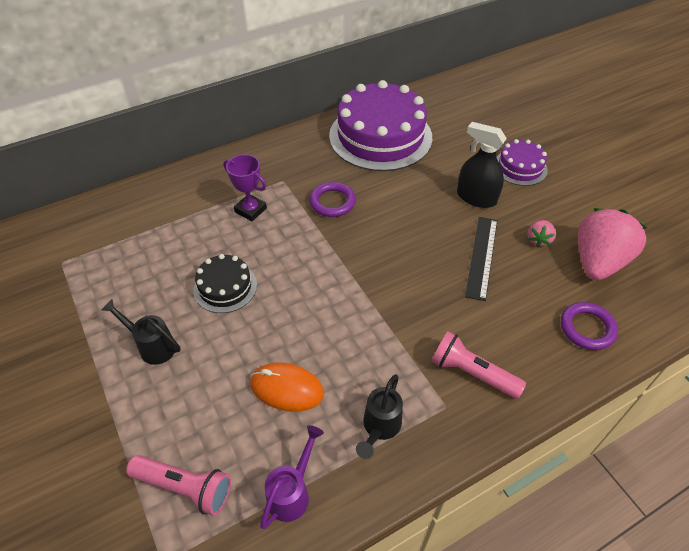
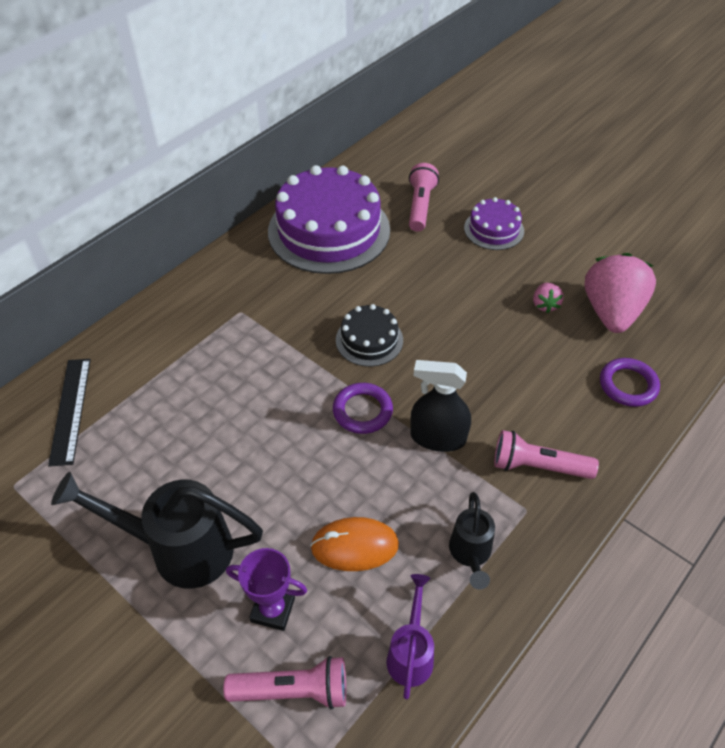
camera: 20 degrees left, 0 degrees up
black watering can [101,299,181,365] -> black watering can [51,472,263,589], size x1.82
black cake [193,254,257,313] -> black cake moved to [336,304,403,367]
purple trophy [224,154,267,221] -> purple trophy moved to [226,548,307,631]
purple ring [309,182,356,217] -> purple ring moved to [333,383,393,434]
black spray bottle [457,122,507,208] -> black spray bottle moved to [411,360,471,452]
black ruler [465,217,497,301] -> black ruler moved to [48,359,91,467]
none -> pink flashlight [409,163,439,232]

